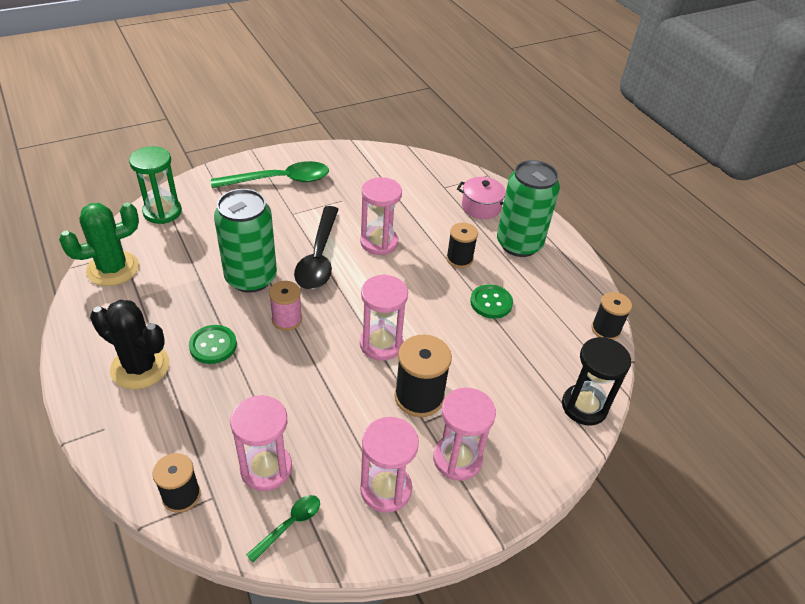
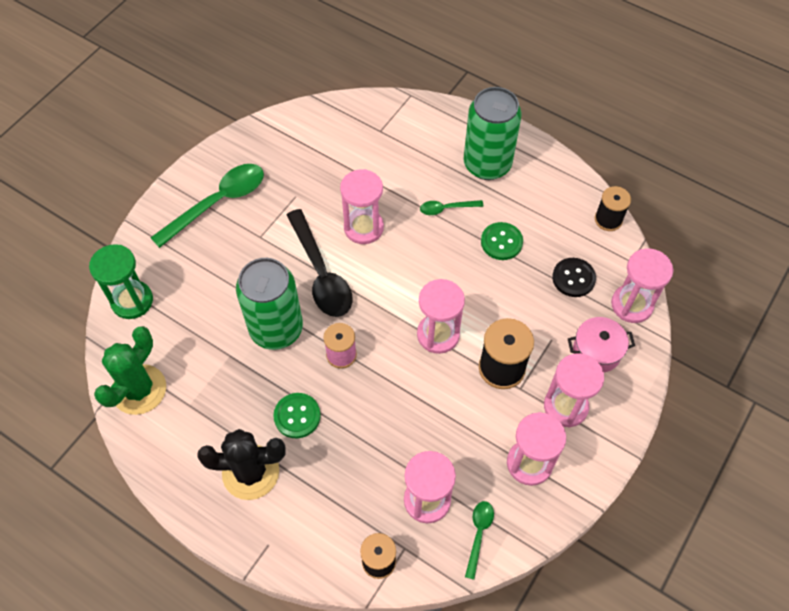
camera: 25 degrees left, 15 degrees up
black spool [446,223,478,268] -> green spoon [420,200,484,215]
pink pot [457,177,506,219] -> pink pot moved to [568,317,635,372]
black hourglass [562,337,631,426] -> pink hourglass [611,248,673,323]
none -> black button [552,258,596,297]

